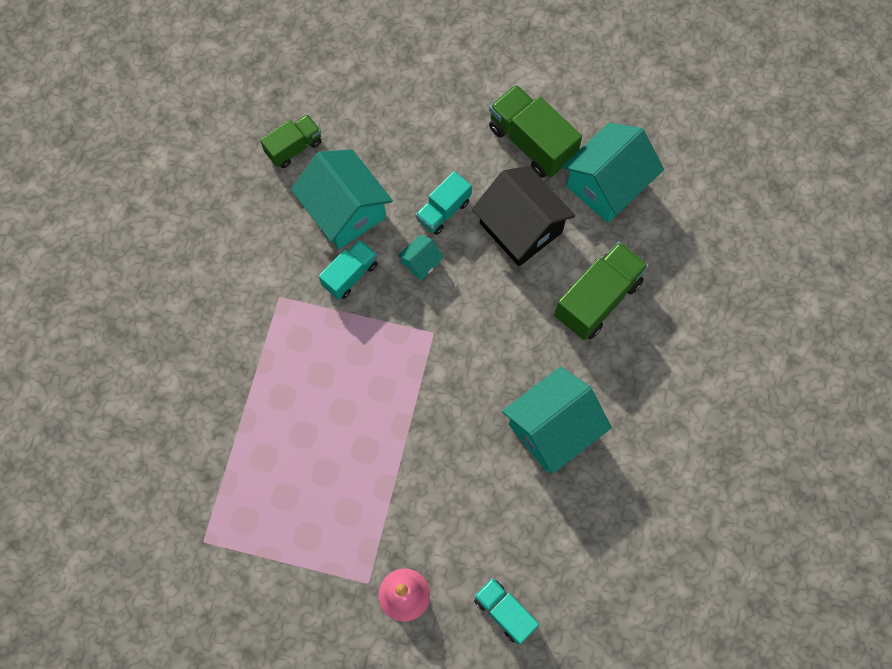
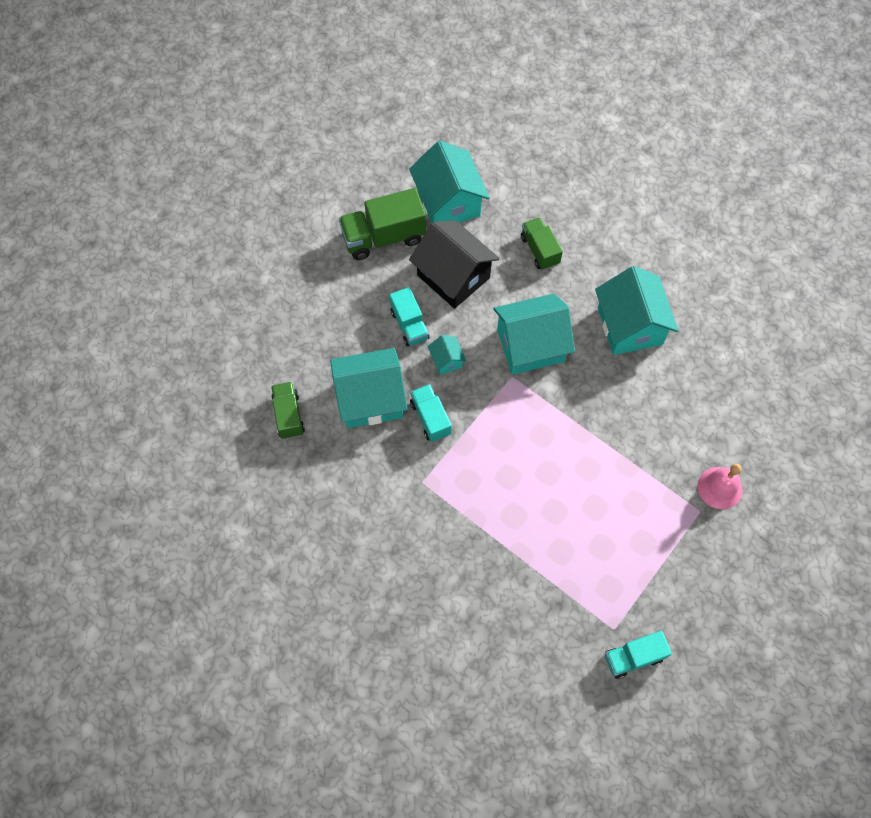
camera: 65 degrees left, 5 degrees down
black house [472,166,575,266] -> black house turned 60 degrees clockwise [409,220,500,309]
turquoise truck [474,578,539,645] -> turquoise truck moved to [605,631,672,679]
green truck [554,242,648,340] -> green truck [521,217,563,270], size x0.62
none -> turquoise house [493,294,575,374]

